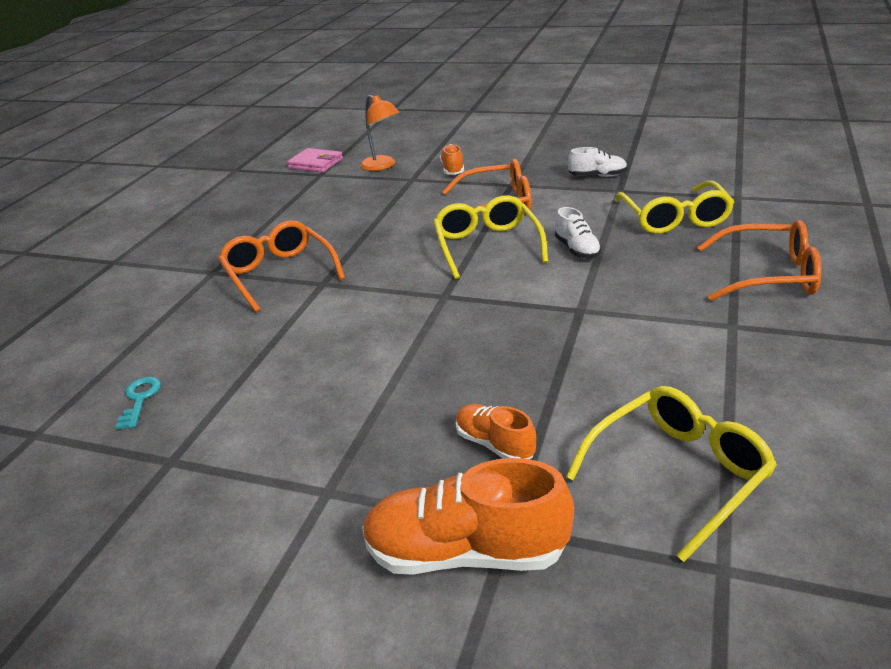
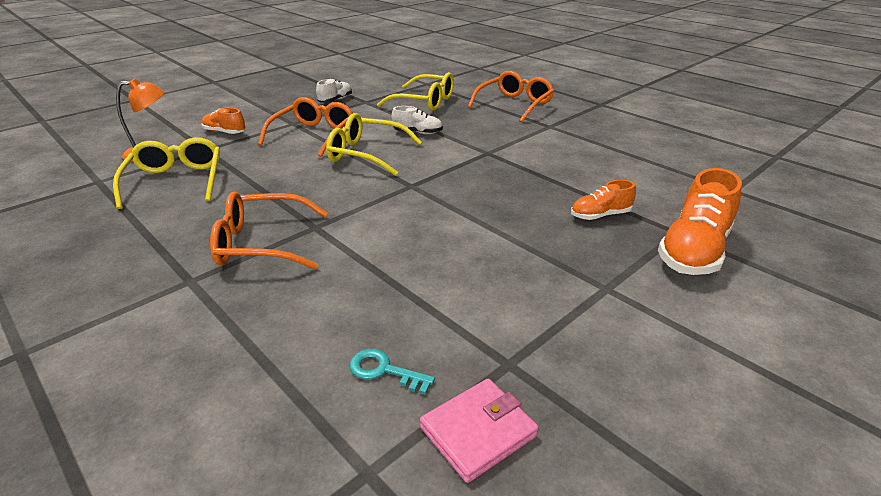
camera: 65 degrees left, 0 degrees up
pink wallet [287,148,343,172] -> pink wallet moved to [420,379,539,483]
yellow glasses [566,386,777,562] -> yellow glasses moved to [113,137,220,209]

